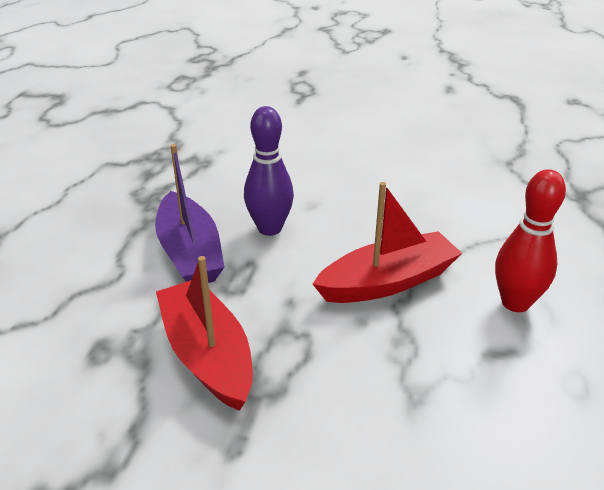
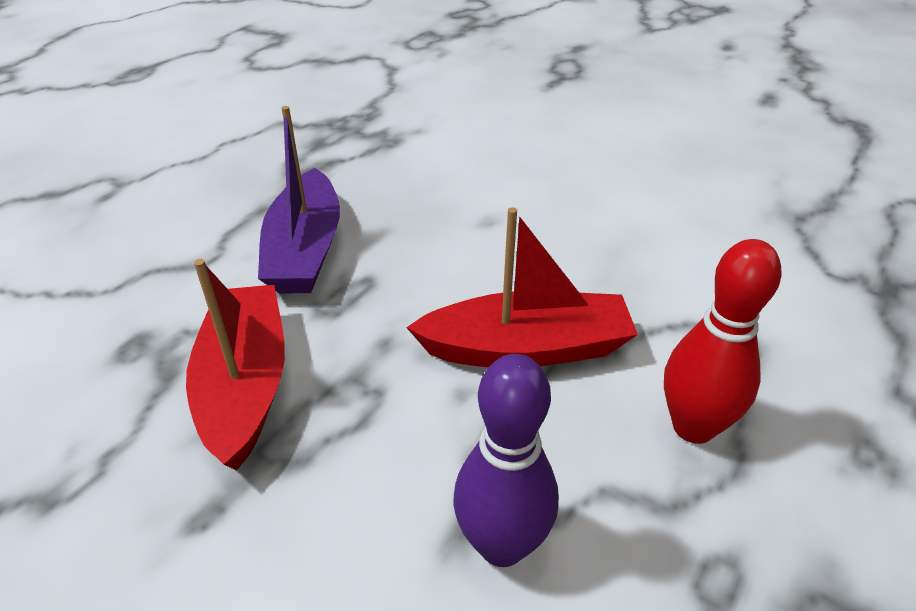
camera: 20 degrees right, 5 degrees up
purple bowling pin [244,106,294,236] -> purple bowling pin moved to [453,354,559,567]

